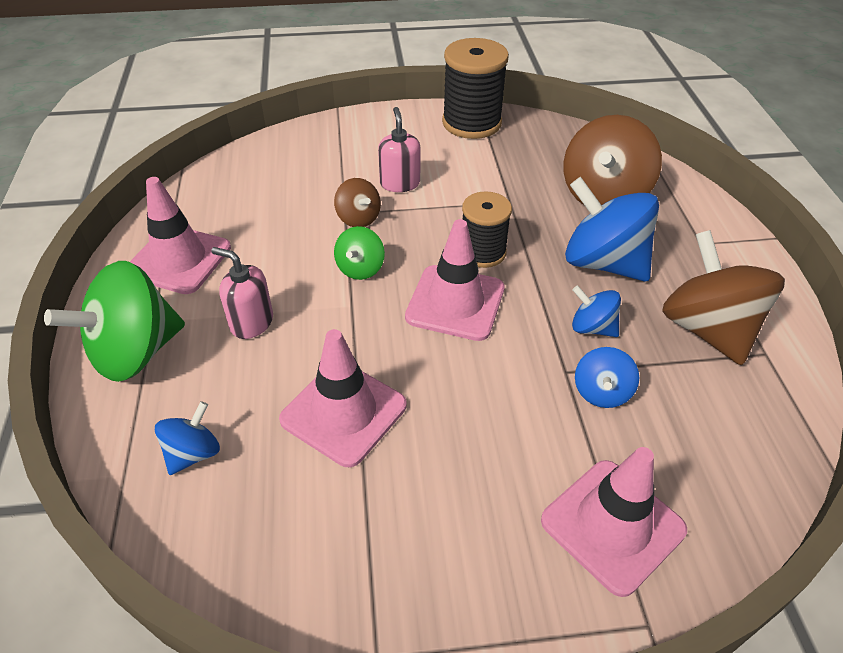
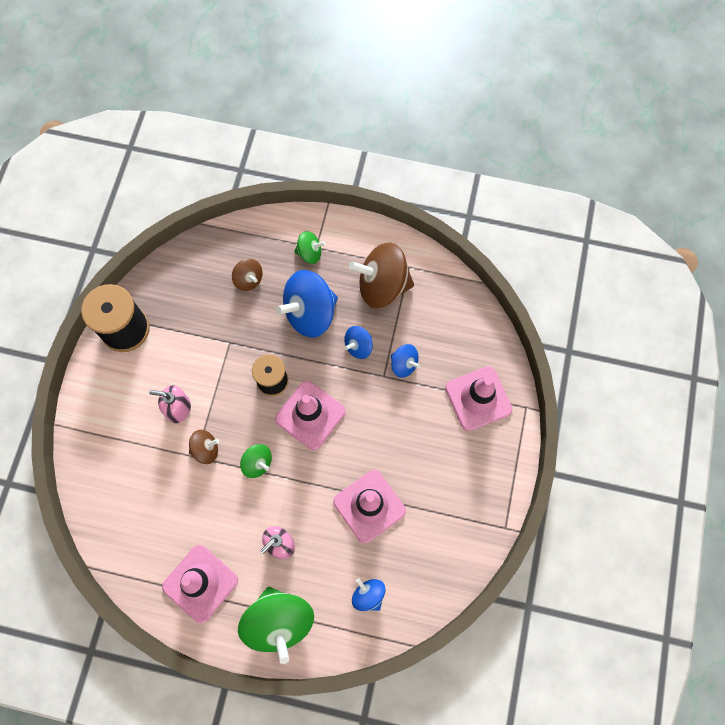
camera: 70 degrees left, 25 degrees up
brown spinning top [564,115,662,206] -> brown spinning top [232,259,263,291], size x0.51
none -> green spinning top [294,231,325,264]

